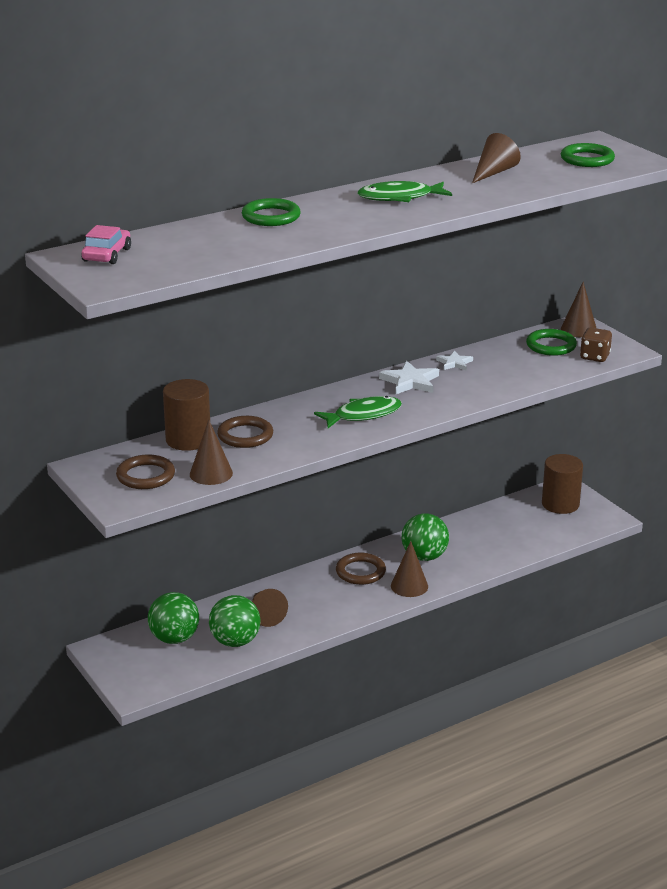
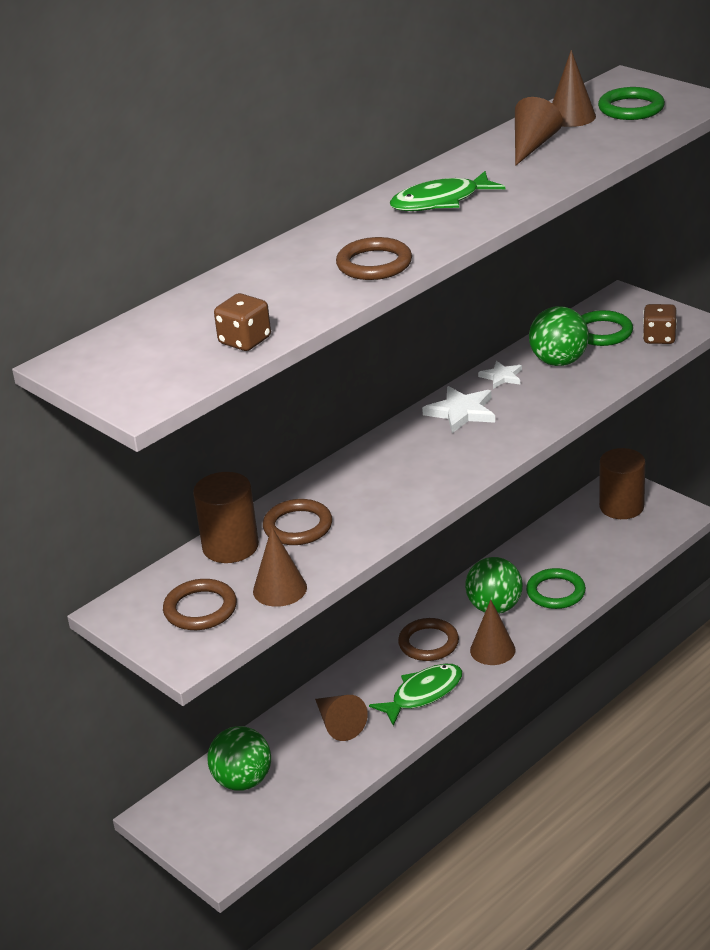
camera: 10 degrees left, 5 degrees up
pink car [81,225,131,264] -> none
green ball [209,595,261,647] -> green ball moved to [529,306,589,366]
green ring [242,198,301,226] -> green ring moved to [526,568,586,609]
green fish [314,396,402,428] -> green fish moved to [369,664,462,726]
brown cone [561,282,596,337] -> brown cone moved to [552,50,596,127]
none -> brown dice [214,293,271,351]
none -> brown ring [336,237,412,280]

